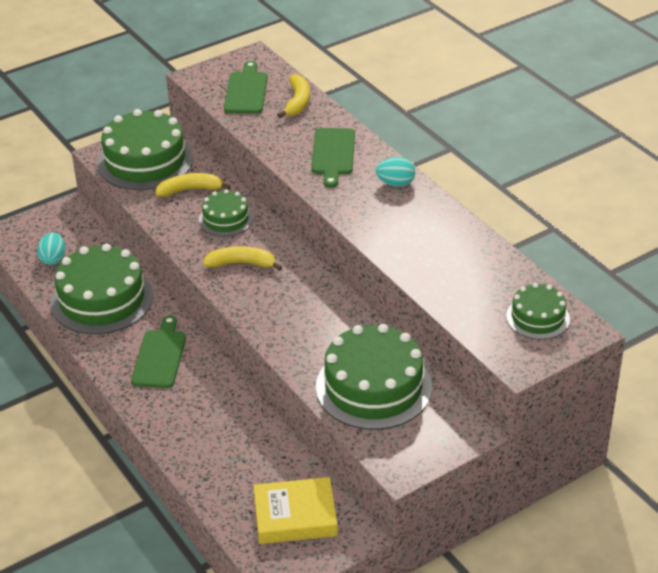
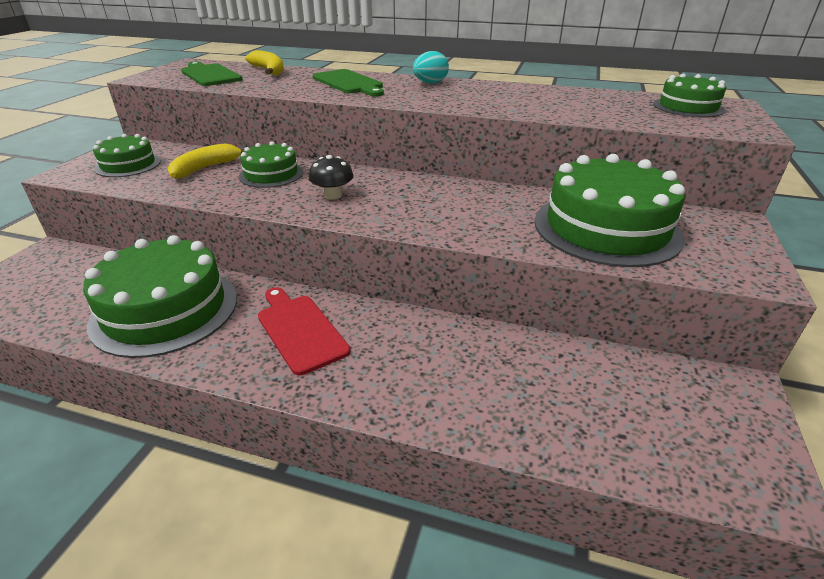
camera: 40 degrees left, 5 degrees down
turquoise egg [37,232,65,265] -> none
green cake [97,109,194,190] -> green cake [93,134,161,177], size x0.54
green cutting board [131,316,186,388] -> red cutting board [258,287,350,375]
yellow banana [203,246,282,271] -> black mushroom [309,155,354,200]
yellow book [253,477,338,544] -> none

